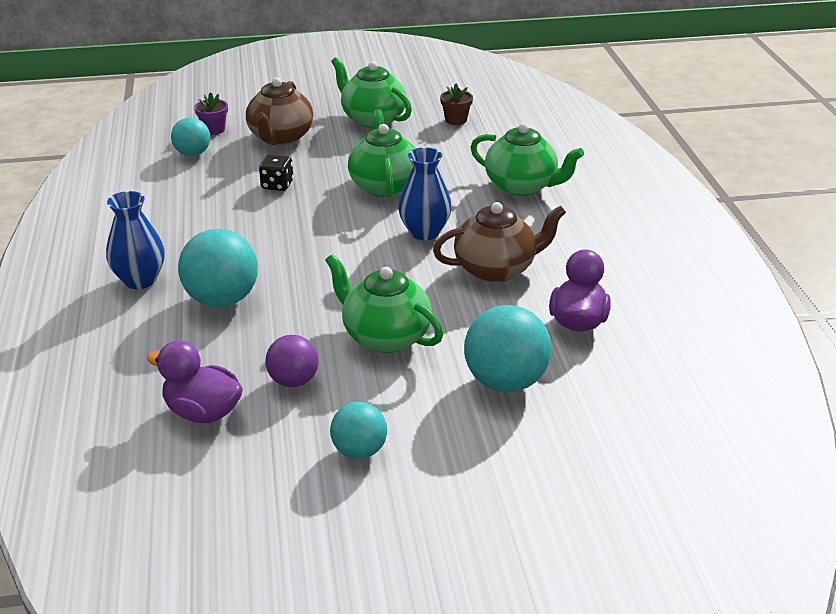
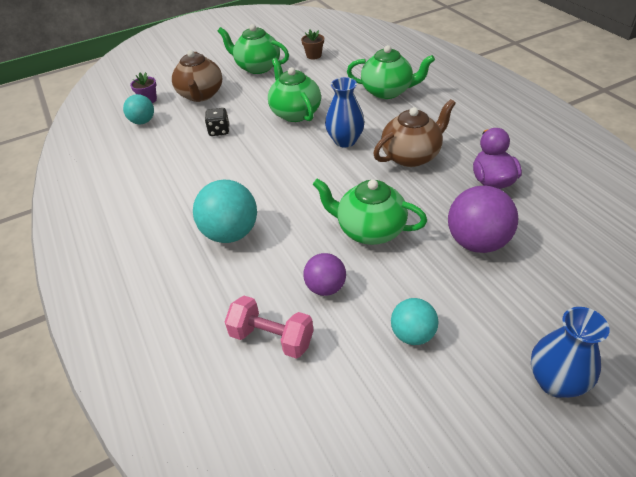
camera: 15 degrees left, 10 degrees up
blue vase [106,191,165,289] -> blue vase moved to [531,307,610,398]
purple duck [147,340,243,423] -> pink dumbbell [225,296,313,359]
turquoise ball [464,305,551,392] -> purple ball [448,186,518,253]

